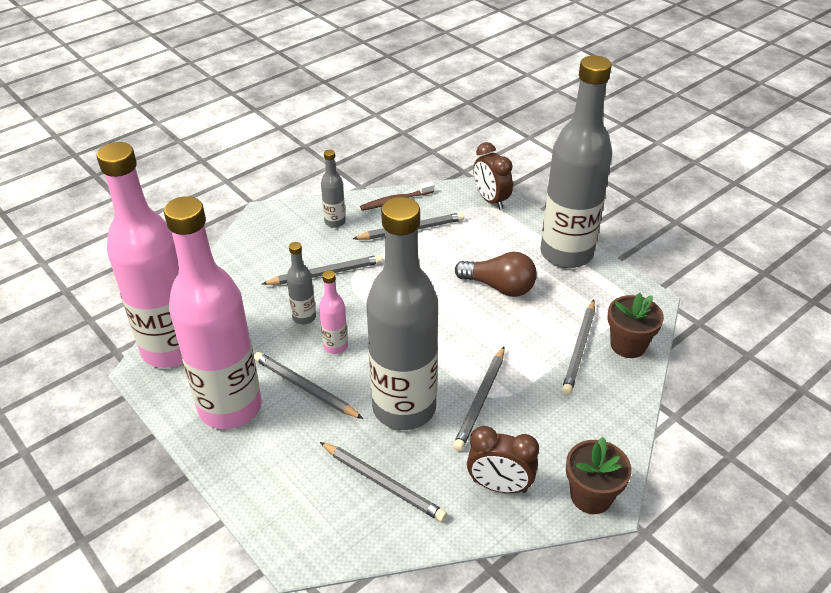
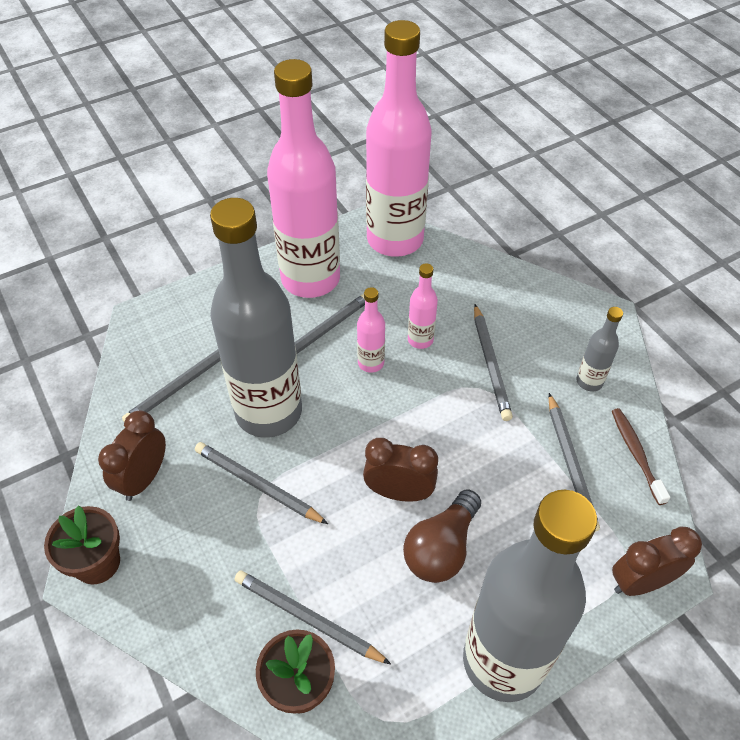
camera: 100 degrees right, 10 degrees up
grey bottle [287,242,316,324] -> pink bottle [408,263,438,349]
none -> brown clock [363,438,438,502]

